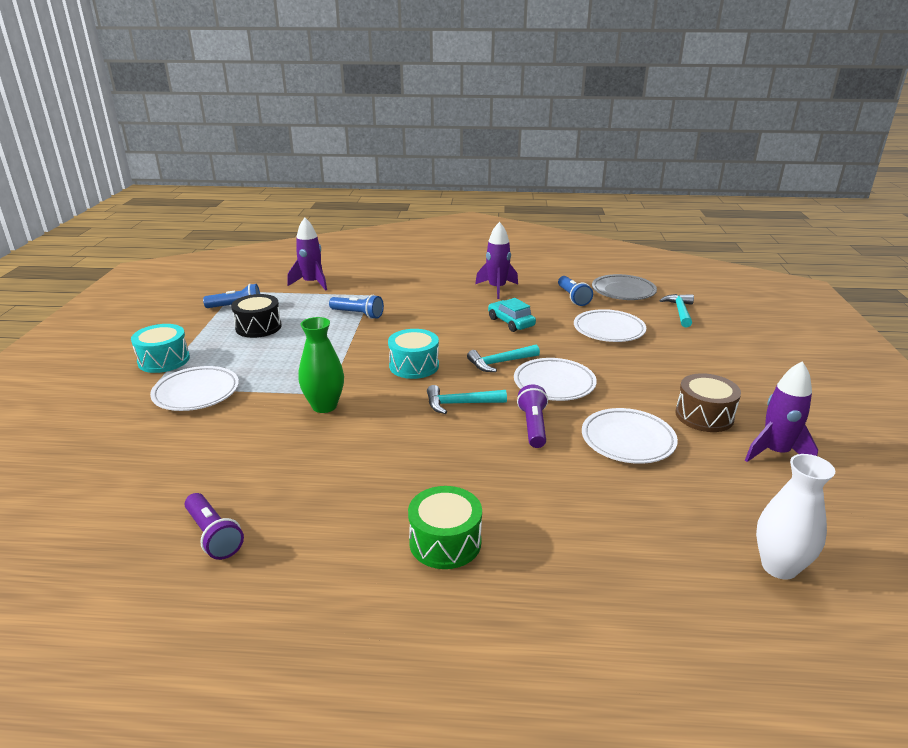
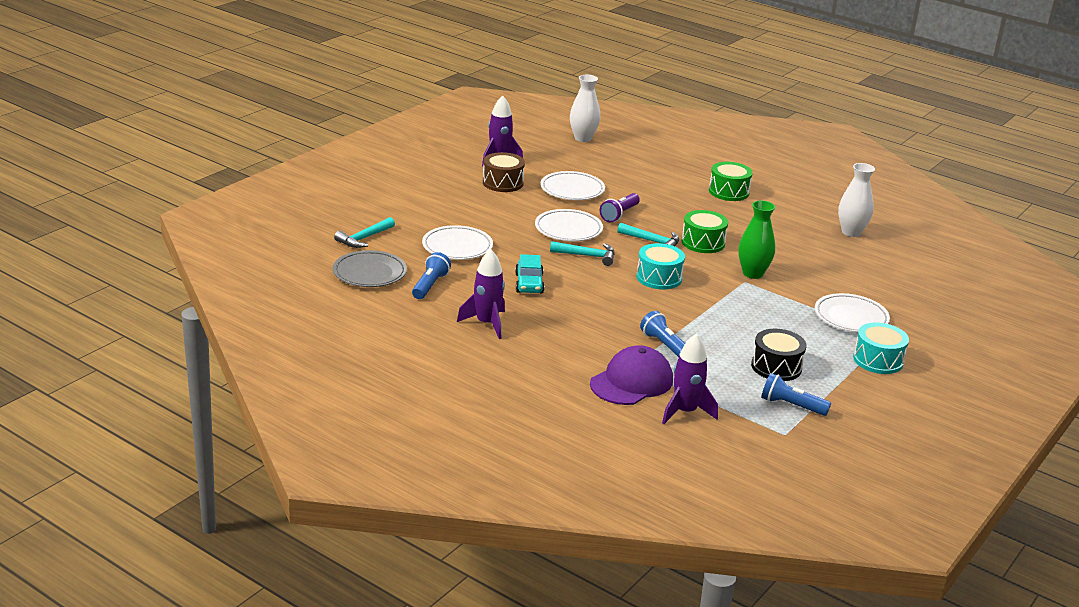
camera: 150 degrees left, 0 degrees up
purple flashlight [185,493,244,560] -> white vase [838,163,875,237]
none -> purple cap [590,345,673,405]
none -> green drum [681,210,728,253]

